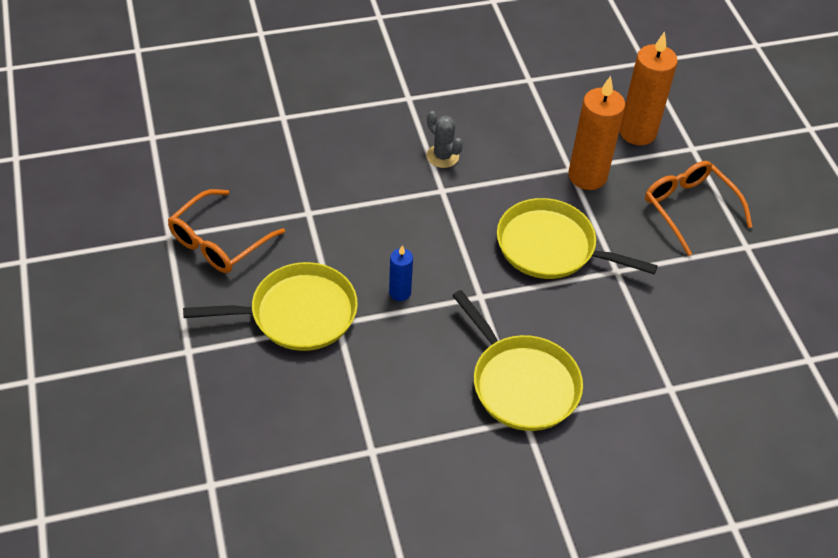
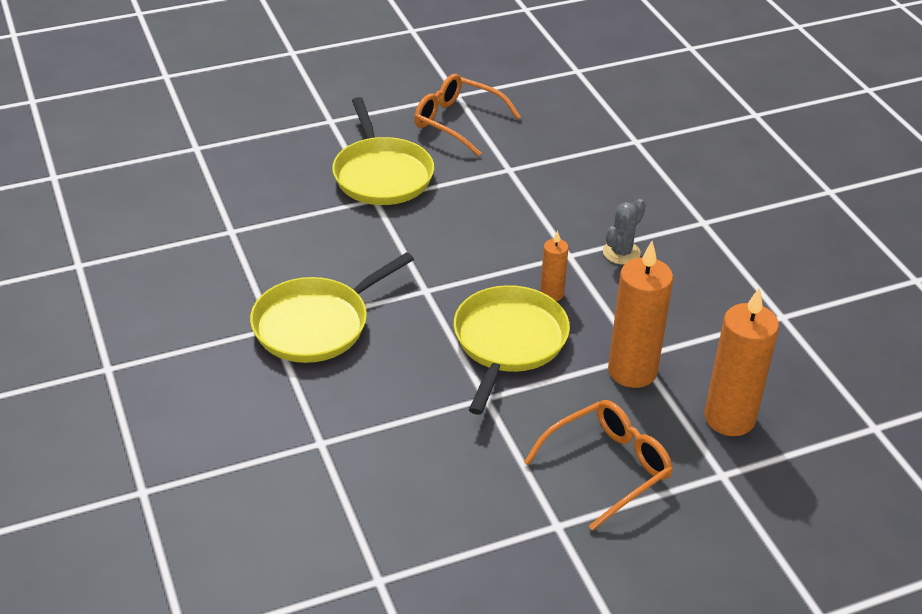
camera: 85 degrees right, 10 degrees down
blue candle [389,245,413,301] -> none
none -> orange candle [540,231,569,301]

